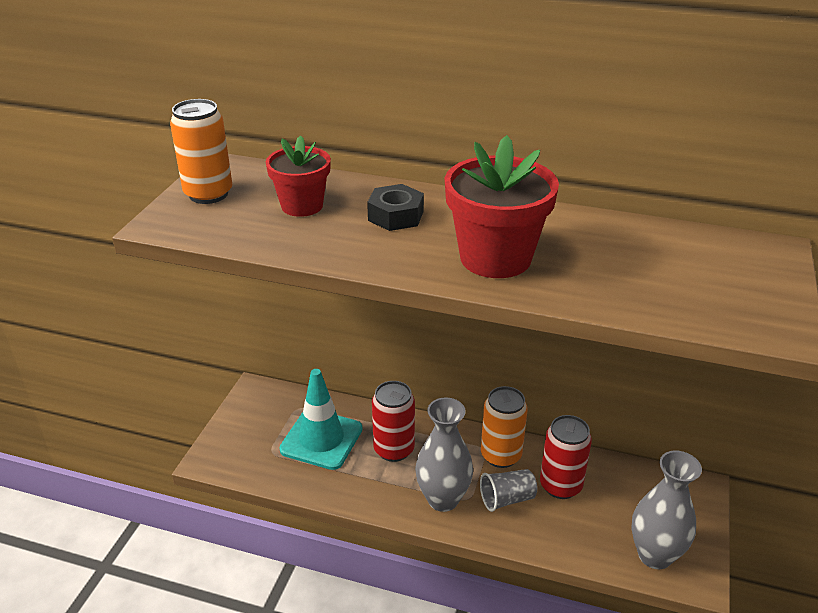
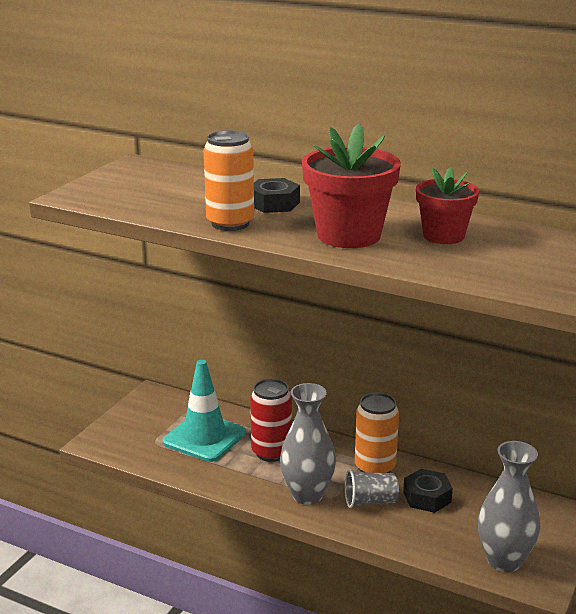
camera: 10 degrees right, 10 degrees down
orange can [170,99,232,204] -> orange can moved to [204,130,254,231]
red flower pot [266,135,331,217] -> red flower pot moved to [416,167,479,244]
red can [540,415,592,499] -> black nut [403,469,453,513]

